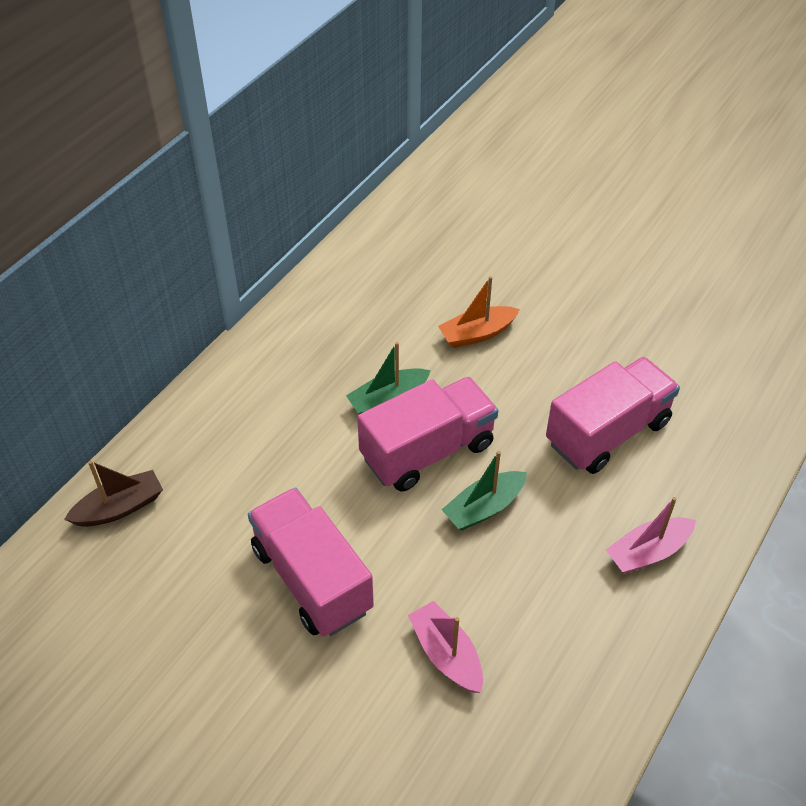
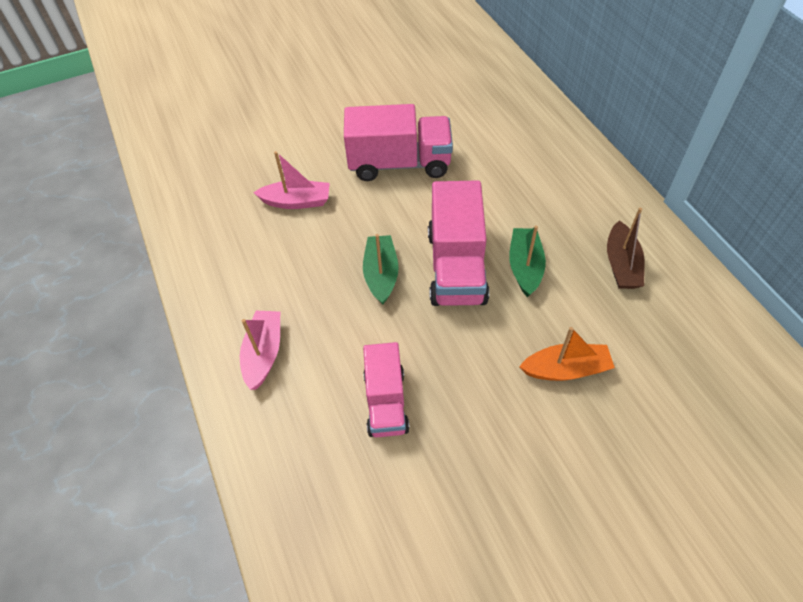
camera: 125 degrees right, 5 degrees up
brown boat [64,461,163,527] -> brown boat moved to [607,208,645,289]
orange boat [438,276,520,348] -> orange boat turned 75 degrees clockwise [519,327,615,381]
pink truck [546,357,680,474] -> pink truck [363,342,410,437], size x0.64

